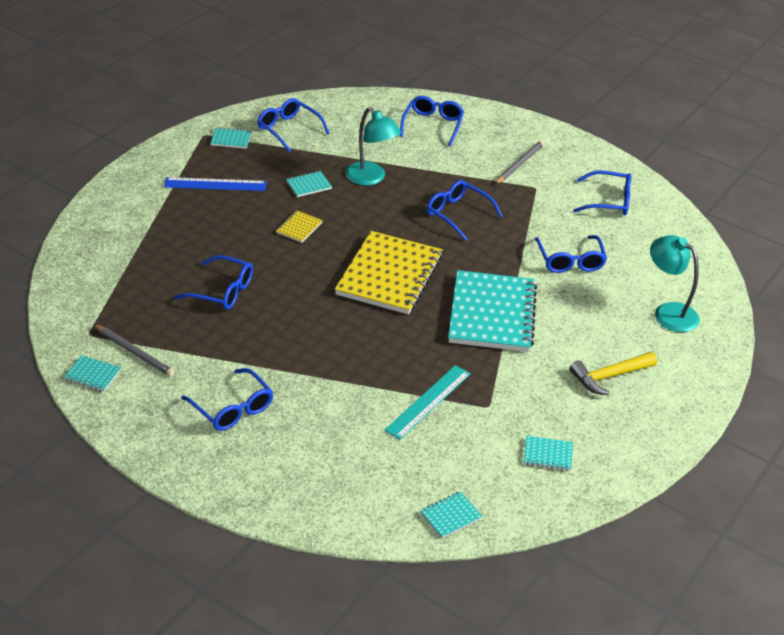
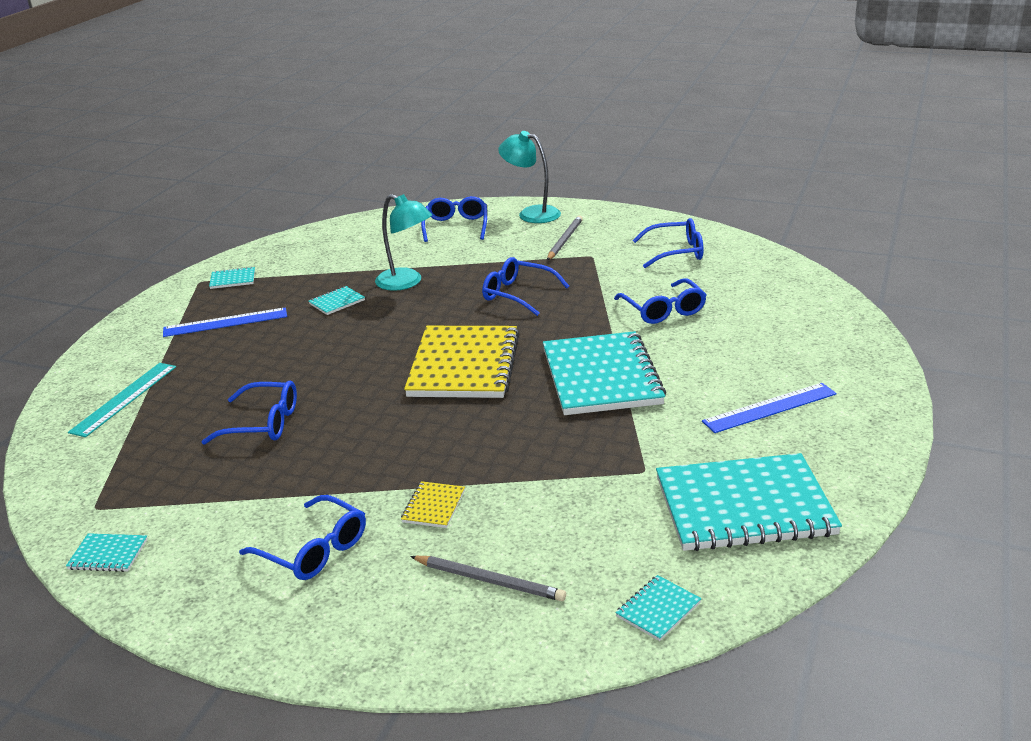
camera: 10 degrees left, 10 degrees down
grey pencil [93,324,175,377] -> grey pencil moved to [410,556,566,601]
blue glasses [257,98,330,152] -> none
yellow notebook [276,211,323,243] -> yellow notebook moved to [401,481,465,528]
turquoise ruler [384,365,470,440] -> turquoise ruler moved to [68,363,176,437]
turquoise notebook [524,436,573,471] -> turquoise notebook [656,453,842,551], size x2.46
yellow hammer [570,352,657,395] -> blue ruler [702,383,837,433]
turquoise lamp [650,235,700,332] -> turquoise lamp moved to [498,131,561,223]

